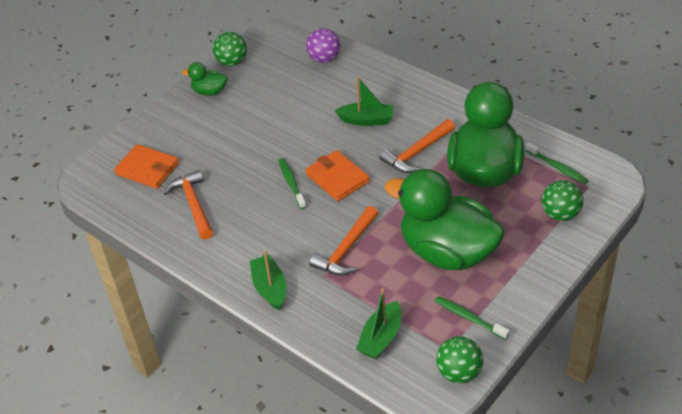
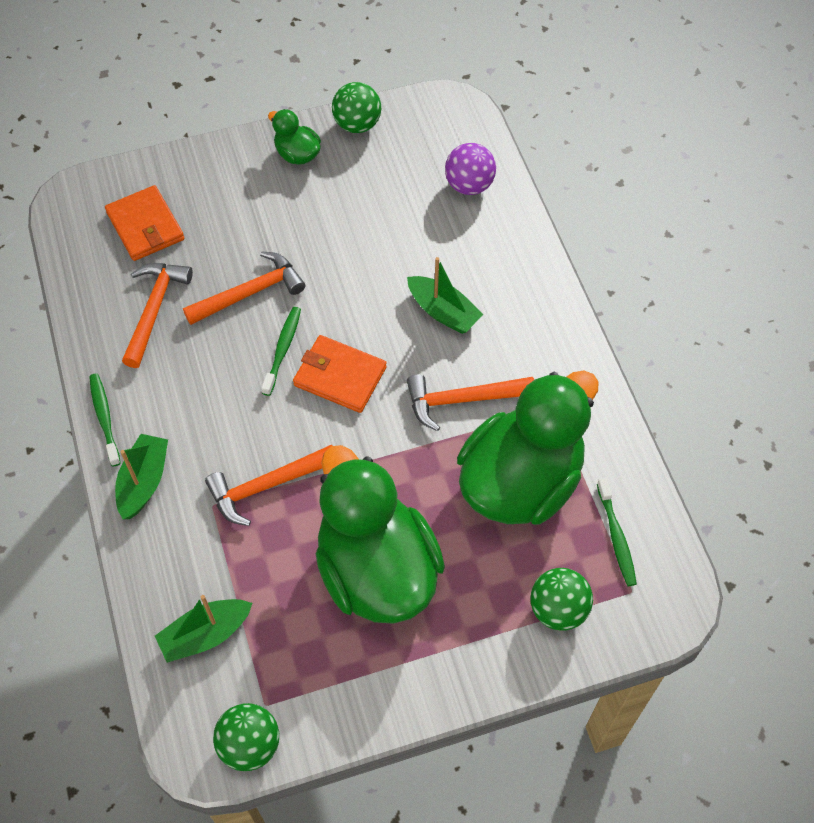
camera: 30 degrees right, 15 degrees up
orange wallet [305,150,370,201] -> orange wallet turned 60 degrees counterclockwise [293,335,387,413]
green toothbrush [435,296,509,340] -> green toothbrush moved to [89,374,121,466]
none -> orange hammer [183,251,306,325]

